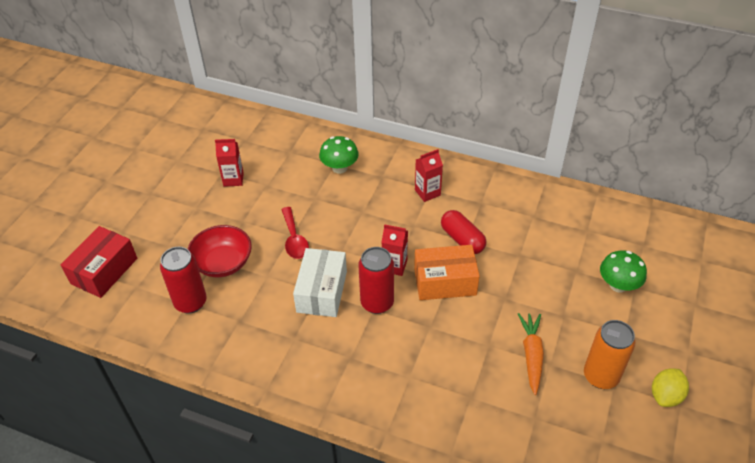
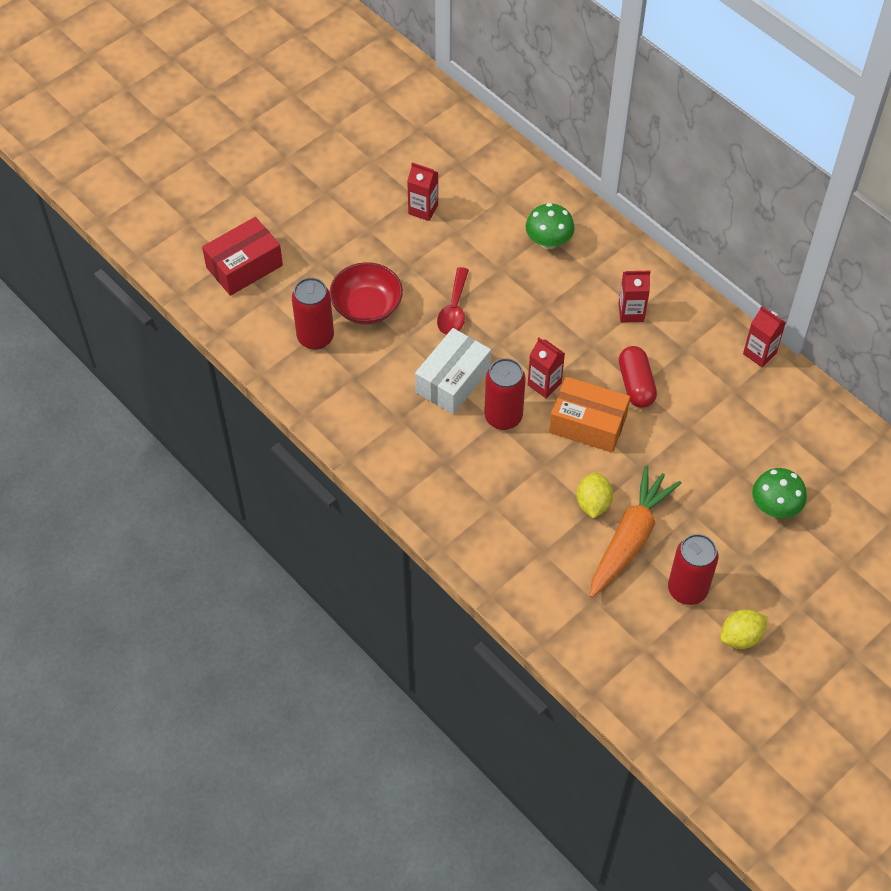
camera: 25 degrees right, 10 degrees up
orange carrot [518,313,544,395] -> orange carrot [590,465,681,598], size x1.51
orange can [584,320,635,389] -> red can [668,534,719,605]
none -> yellow lemon [576,472,613,519]
none -> red carton [743,306,786,367]

